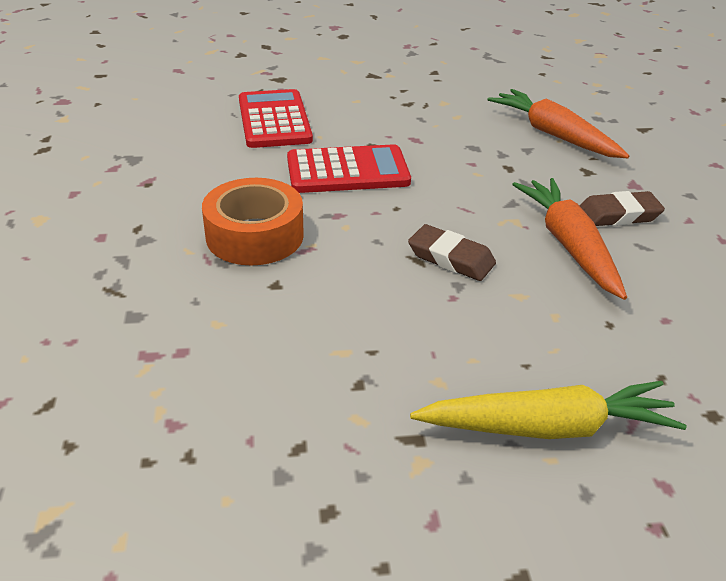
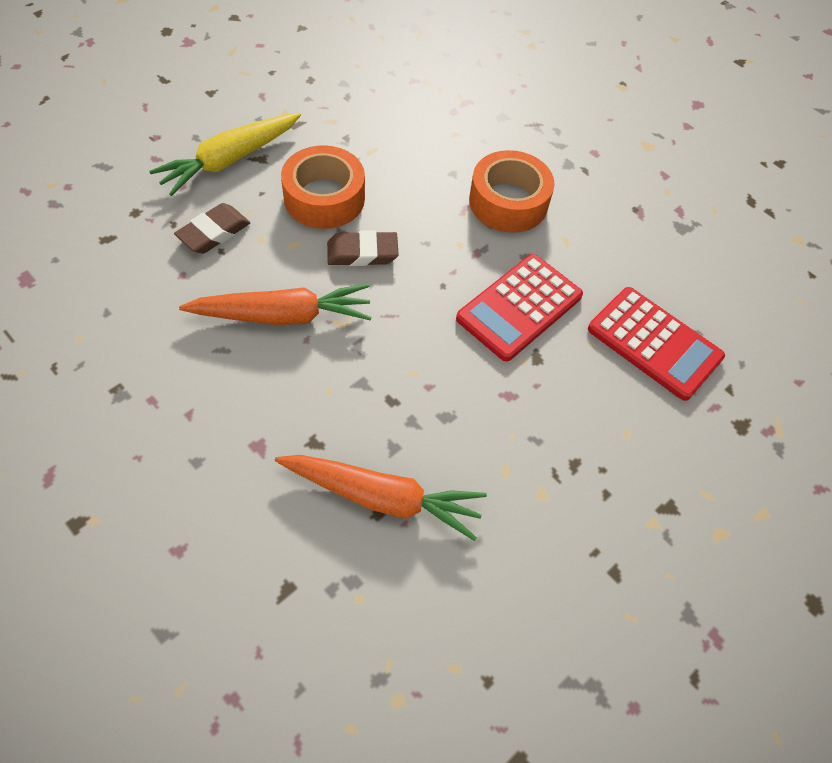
camera: 140 degrees right, 20 degrees up
orange carrot [512,178,627,300] -> orange carrot turned 45 degrees counterclockwise [179,284,372,325]
brown eraser [579,191,665,226] -> brown eraser moved to [174,203,250,254]
none -> orange tape [281,145,365,229]

